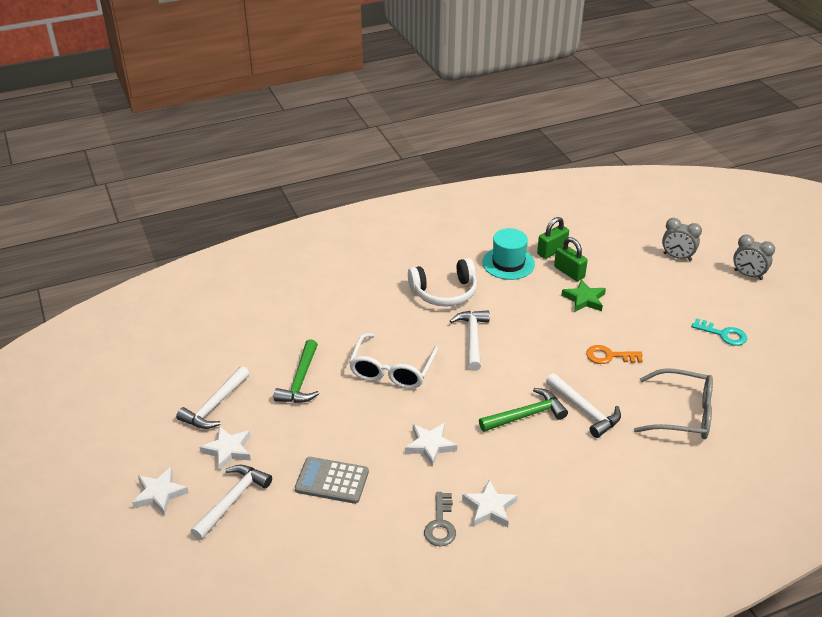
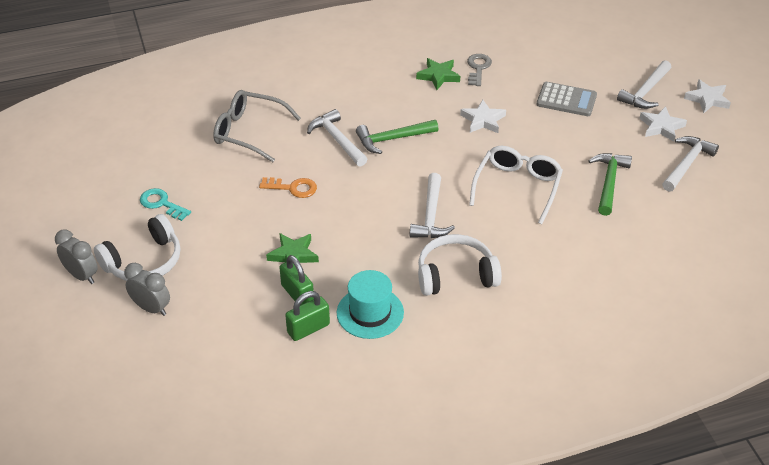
camera: 175 degrees left, 5 degrees up
white star [462,479,518,527] -> green star [416,58,460,90]
none -> white headphones [94,214,180,281]

